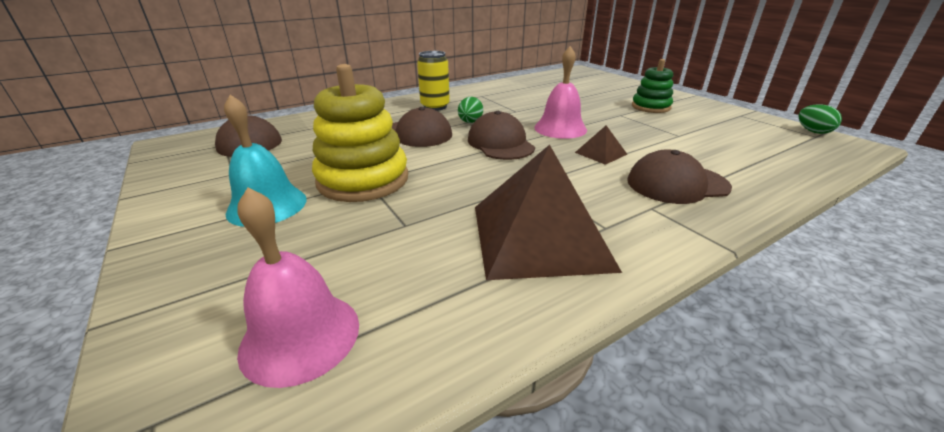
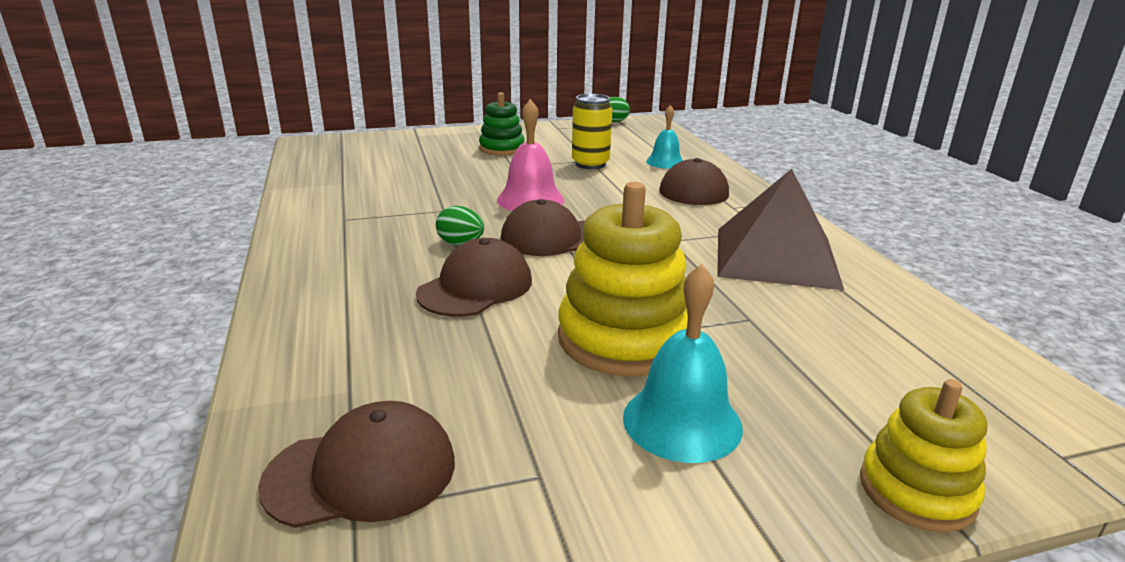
camera: 75 degrees left, 5 degrees down
pink bell [237,187,359,388] -> none
yellow can [417,51,450,111] -> yellow can moved to [572,94,612,169]
brown pyramid [575,125,628,165] -> none
none -> turquoise bell [646,105,683,169]
none -> yellow stacking toy [860,379,987,532]

